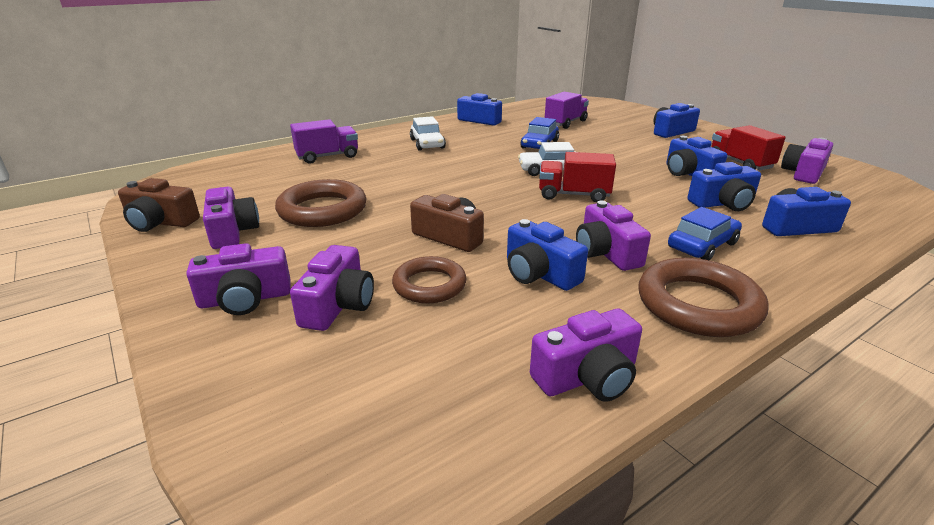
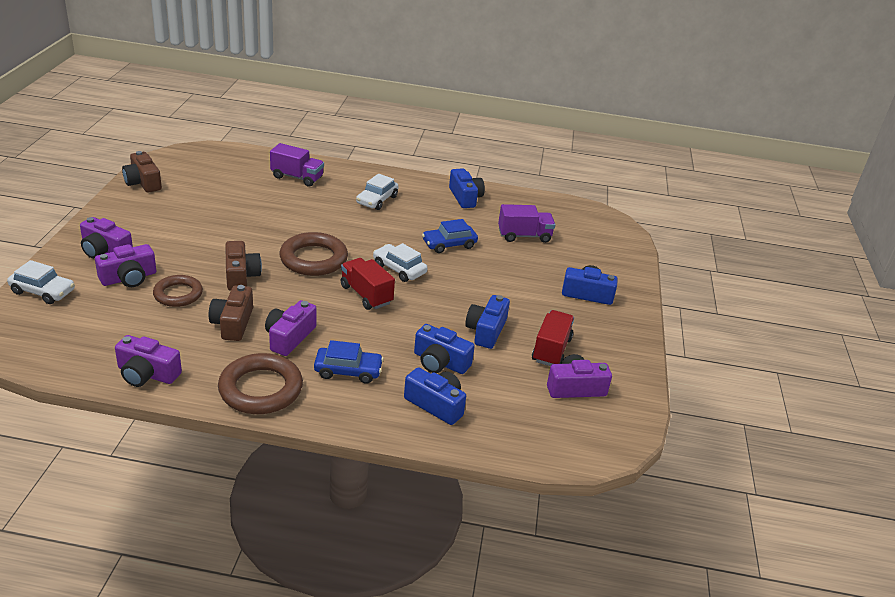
camera: 40 degrees right, 5 degrees up
purple camera [203,187,259,249] -> none
brown ring [275,179,366,227] -> brown ring moved to [279,232,348,276]
blue camera [507,219,588,291] -> brown camera [209,285,253,341]
none -> white car [7,260,75,304]

